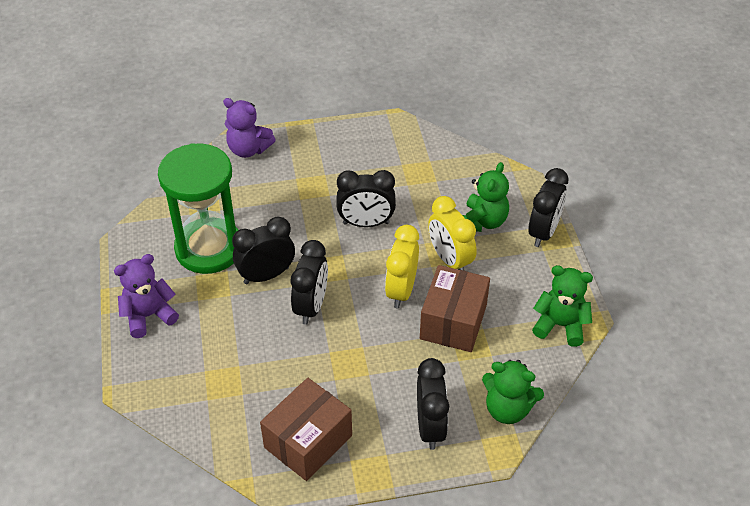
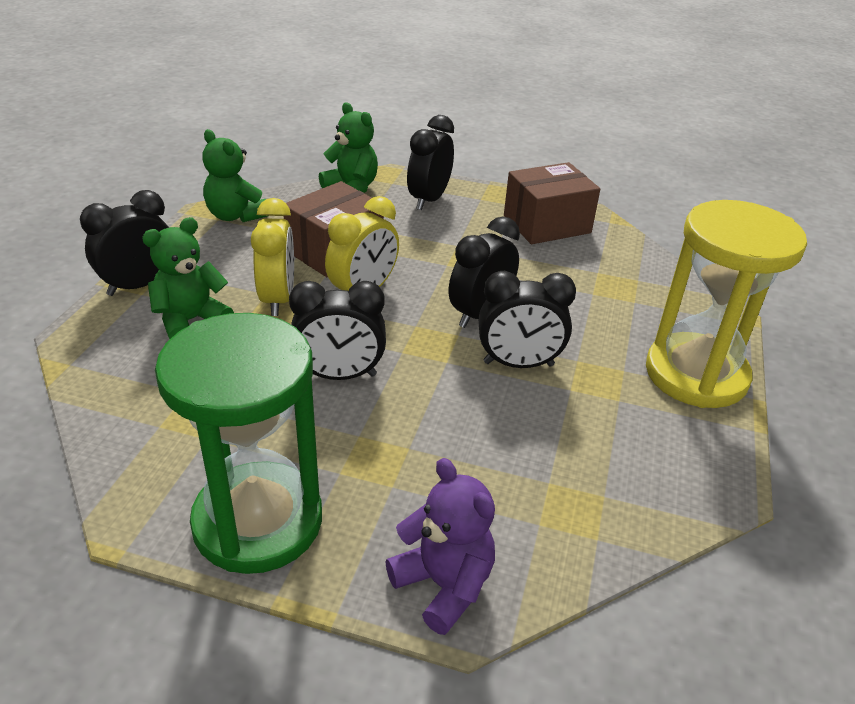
camera: 155 degrees left, 10 degrees down
purple teddy bear [114,254,179,338] -> yellow hourglass [646,200,807,408]
green hourglass [158,143,238,274] -> green hourglass moved to [155,313,322,574]
black clock [337,170,396,227] -> black clock turned 150 degrees clockwise [289,281,386,380]

